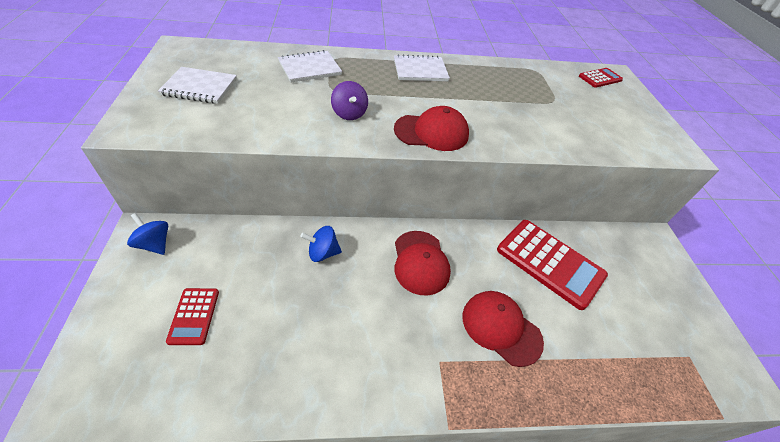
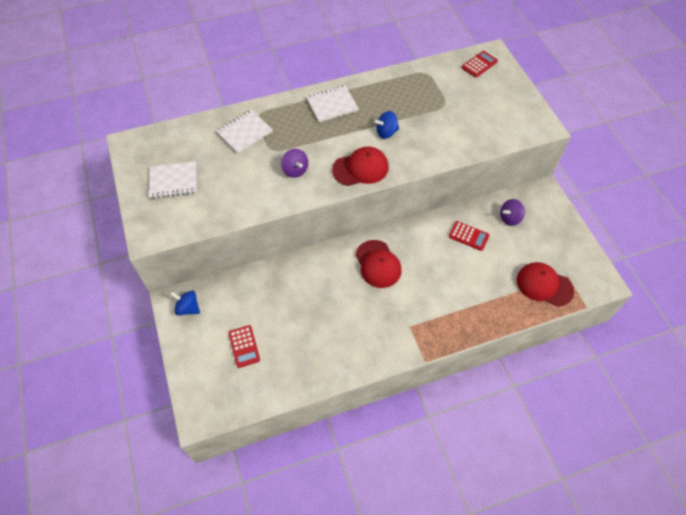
camera: 10 degrees left, 10 degrees up
blue spinning top [301,226,342,262] -> blue spinning top moved to [374,111,399,139]
red cap [462,291,544,367] -> red cap moved to [517,262,574,307]
red calculator [497,220,608,310] -> red calculator [449,221,490,251], size x0.51
none -> purple spinning top [500,199,525,226]

